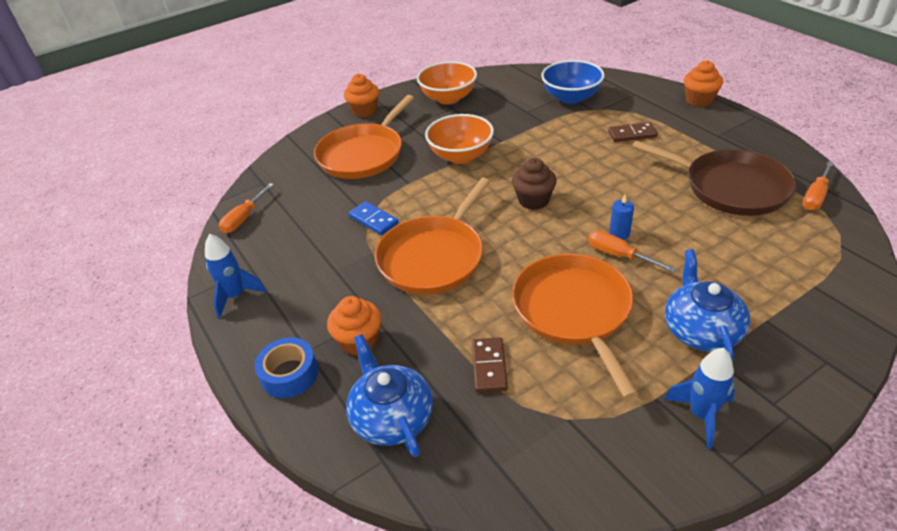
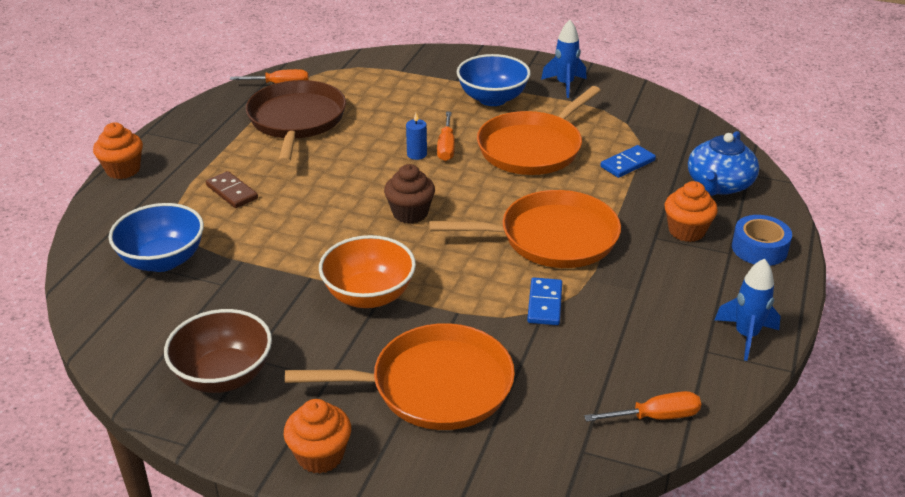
camera: 130 degrees left, 5 degrees down
orange bowl [417,61,477,104] -> brown bowl [164,309,272,393]
brown domino [472,337,508,393] -> blue domino [600,145,656,178]
blue teapot [665,249,750,362] -> blue bowl [457,54,531,106]

